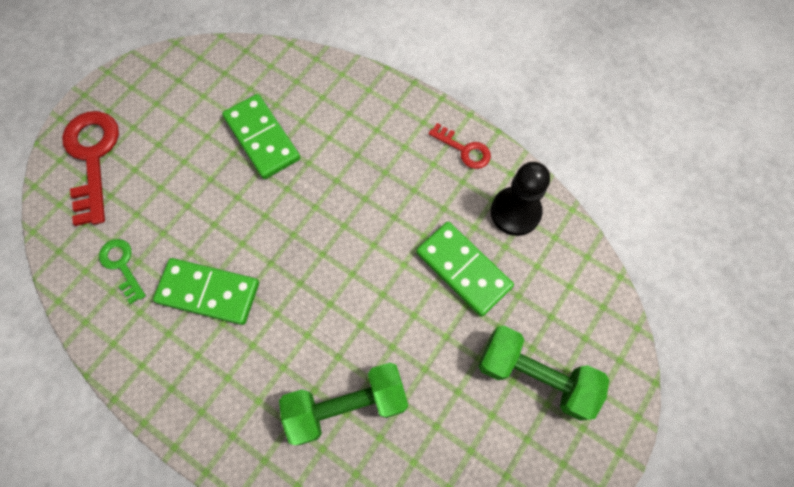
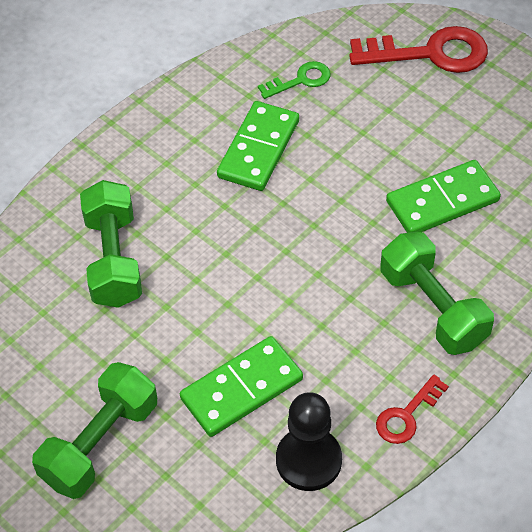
camera: 100 degrees right, 15 degrees down
none -> green dumbbell [381,232,494,355]

